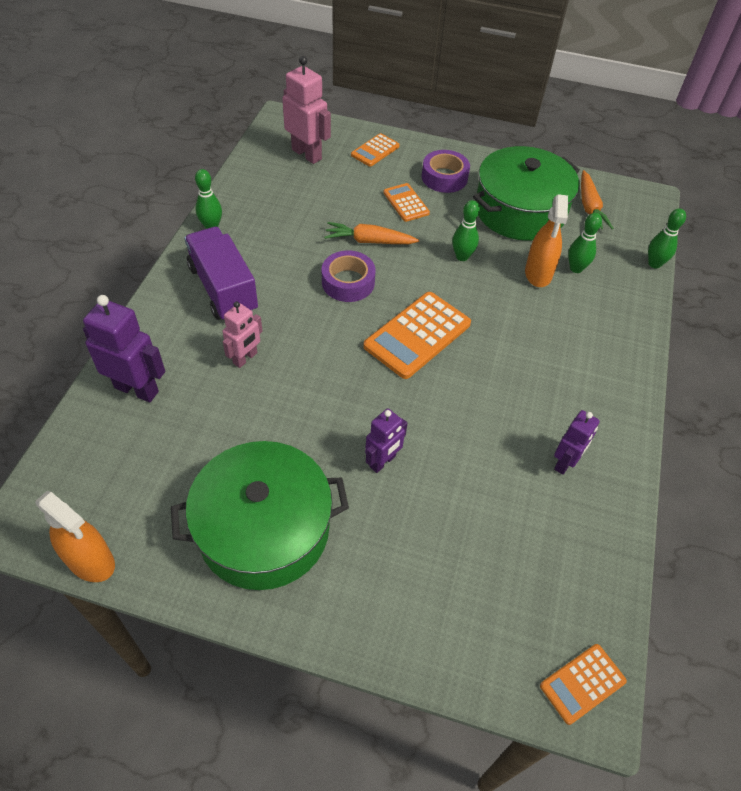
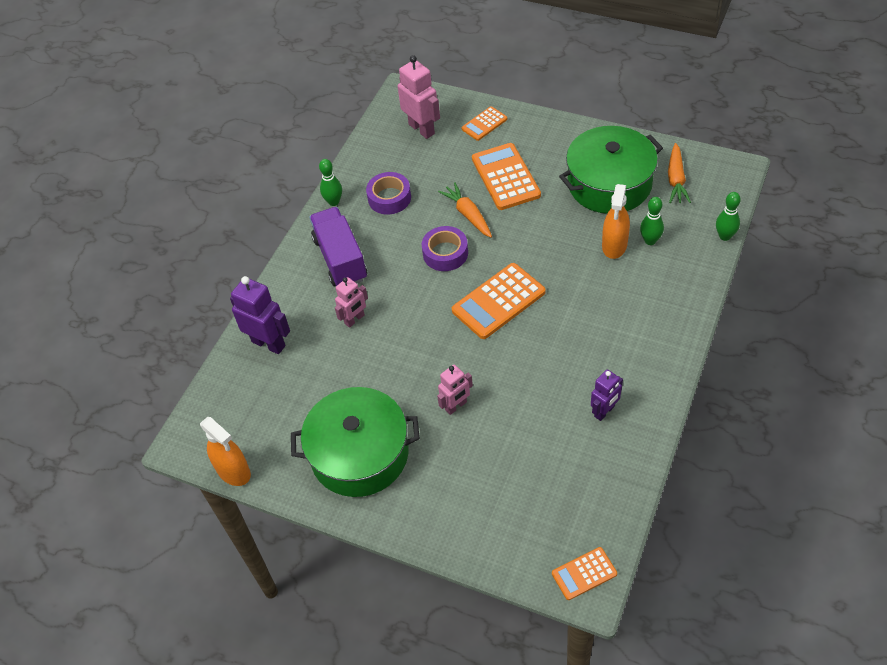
camera: 15 degrees right, 0 degrees up
orange carrot [324,222,419,244] -> orange carrot turned 45 degrees clockwise [438,182,492,238]
purple robot [365,409,407,473] -> pink robot [437,365,473,415]
orange calculator [383,183,430,222] -> orange calculator [472,143,541,210], size x1.77
purple tape [422,150,470,193] -> purple tape moved to [366,172,411,214]
green bowling pin [452,200,480,261] -> none

